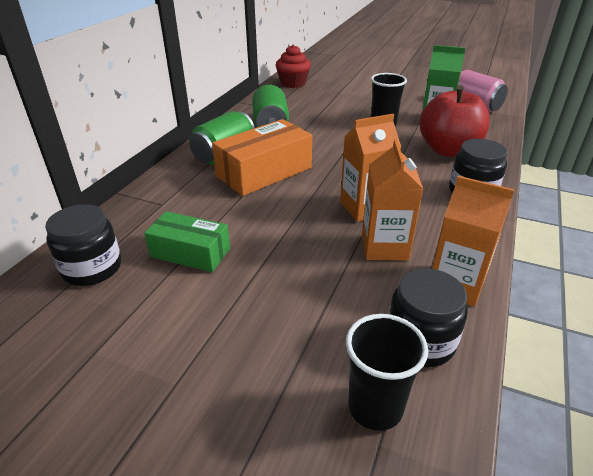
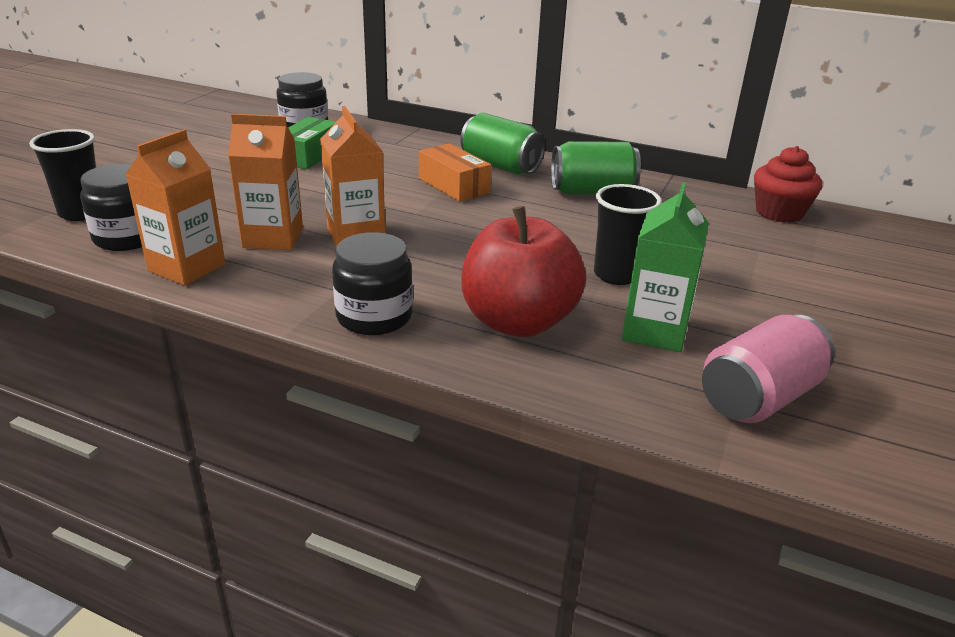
camera: 90 degrees right, 5 degrees down
orange box [212,119,312,196] -> orange box [419,143,491,202], size x0.65

